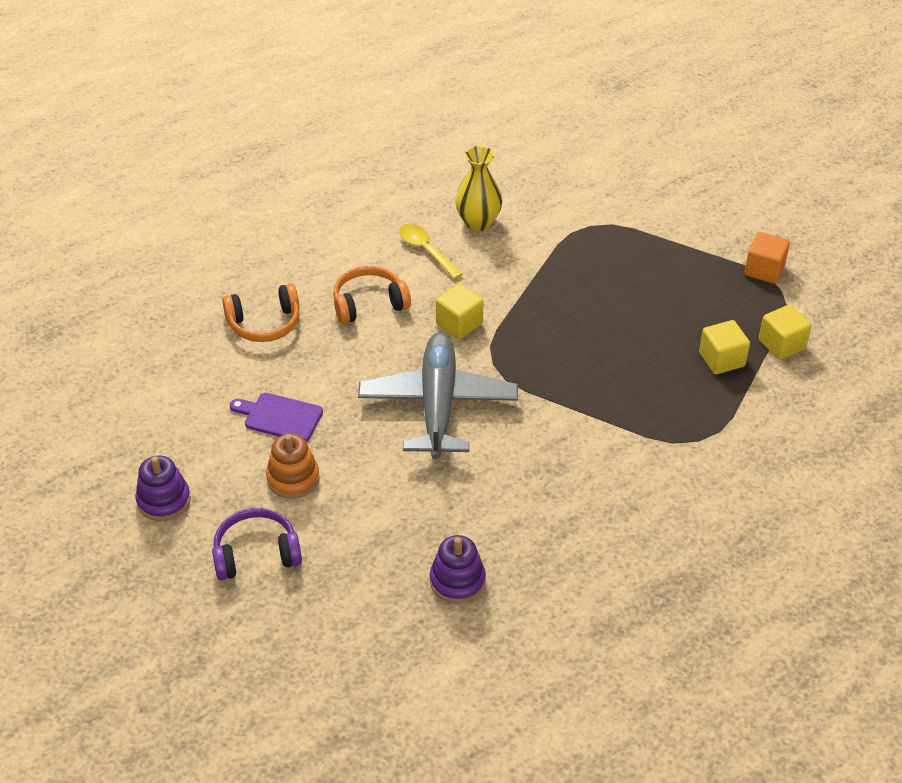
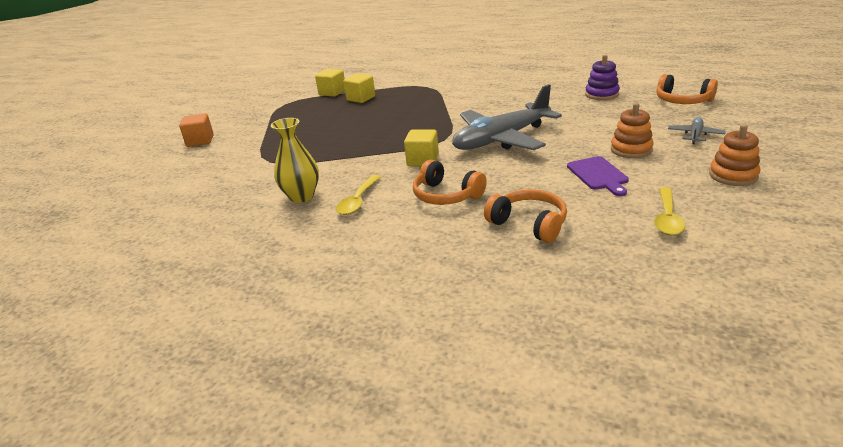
camera: 120 degrees left, 15 degrees down
purple stacking toy [135,456,191,521] -> orange stacking toy [709,124,761,186]
purple headphones [212,508,302,580] -> grey plane [668,117,726,144]
orange cube [744,232,790,284] -> orange cube moved to [179,113,214,147]
none -> yellow spoon [654,187,686,235]
none -> orange headphones [656,74,718,104]

